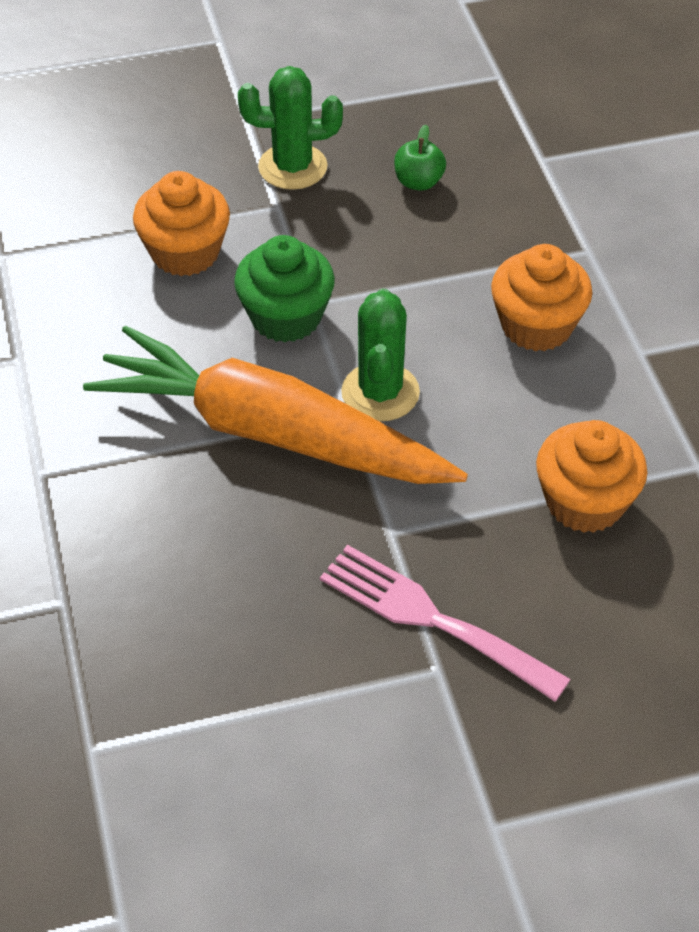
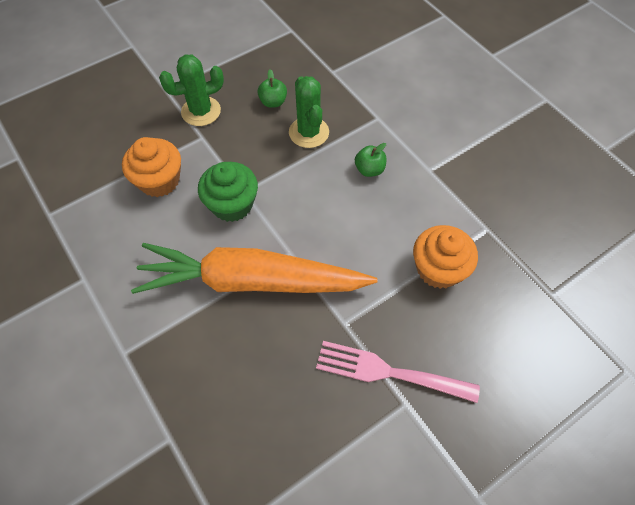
camera: 20 degrees left, 10 degrees up
green cactus [341,288,420,421] -> green cactus moved to [289,76,329,148]
orange cupcake [491,244,592,352] -> green apple [355,143,387,177]

